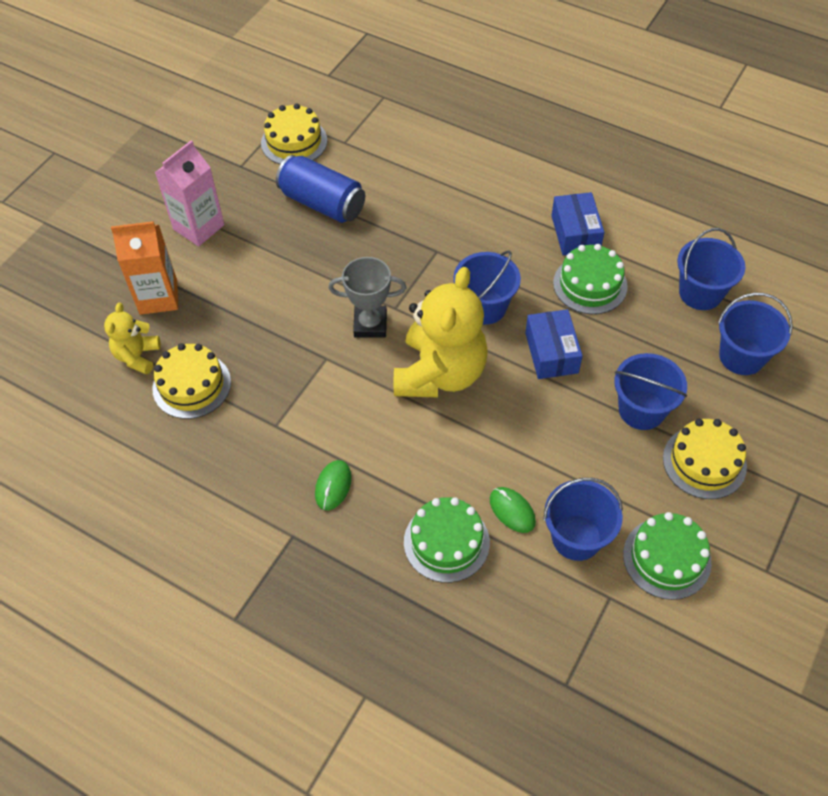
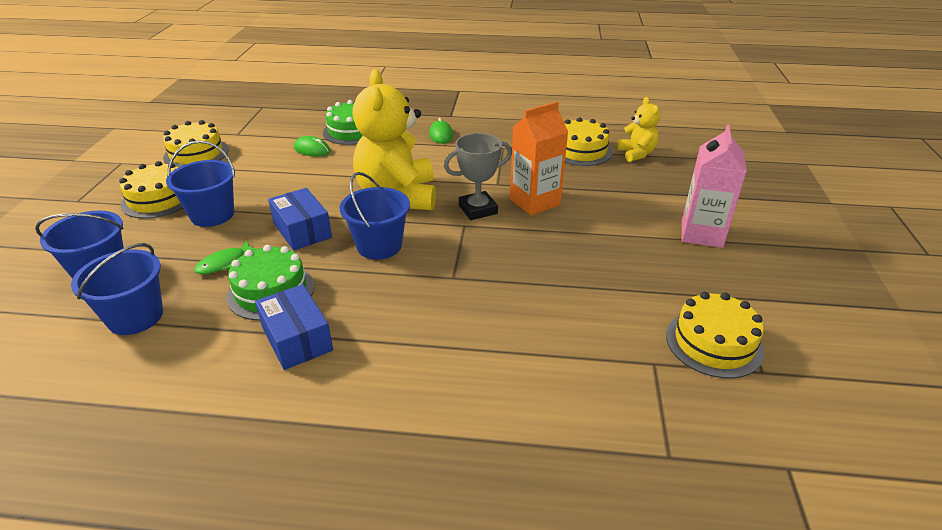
camera: 155 degrees right, 20 degrees down
orange carton [111,221,178,315] -> orange carton moved to [510,102,568,216]
blue can [276,155,365,223] -> none
blue bucket [543,478,623,561] -> none
green cake [623,512,711,600] -> yellow cake [163,120,229,168]
none -> green fish [194,240,256,274]

